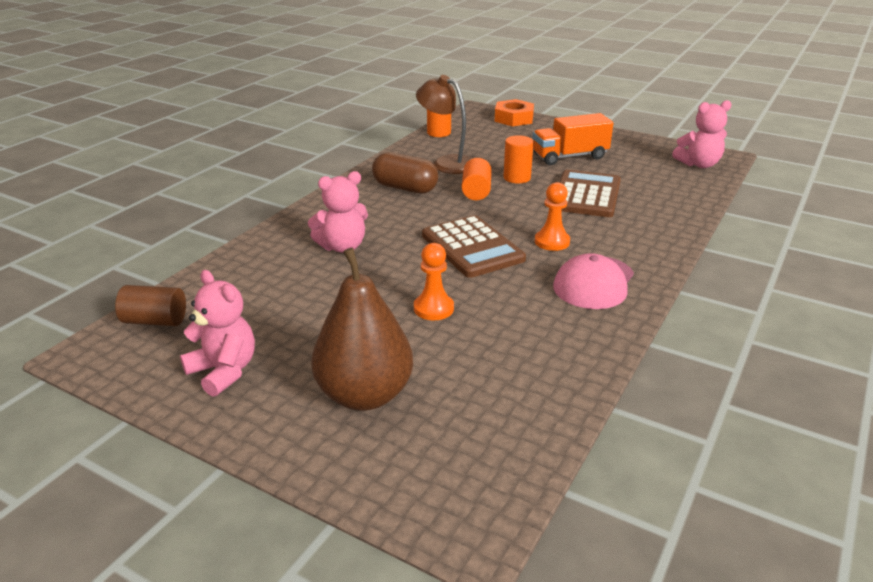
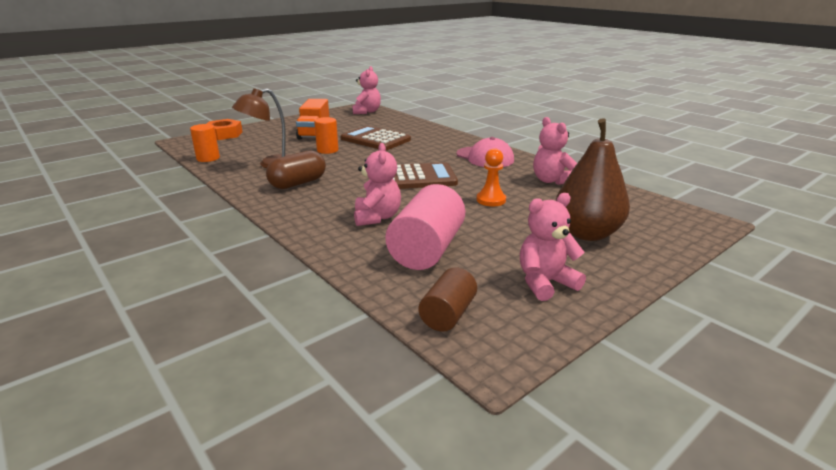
camera: 70 degrees left, 5 degrees down
orange cylinder [462,158,492,200] -> none
orange pawn [535,182,570,251] -> none
none -> pink cylinder [386,184,465,270]
none -> pink teddy bear [533,117,577,185]

